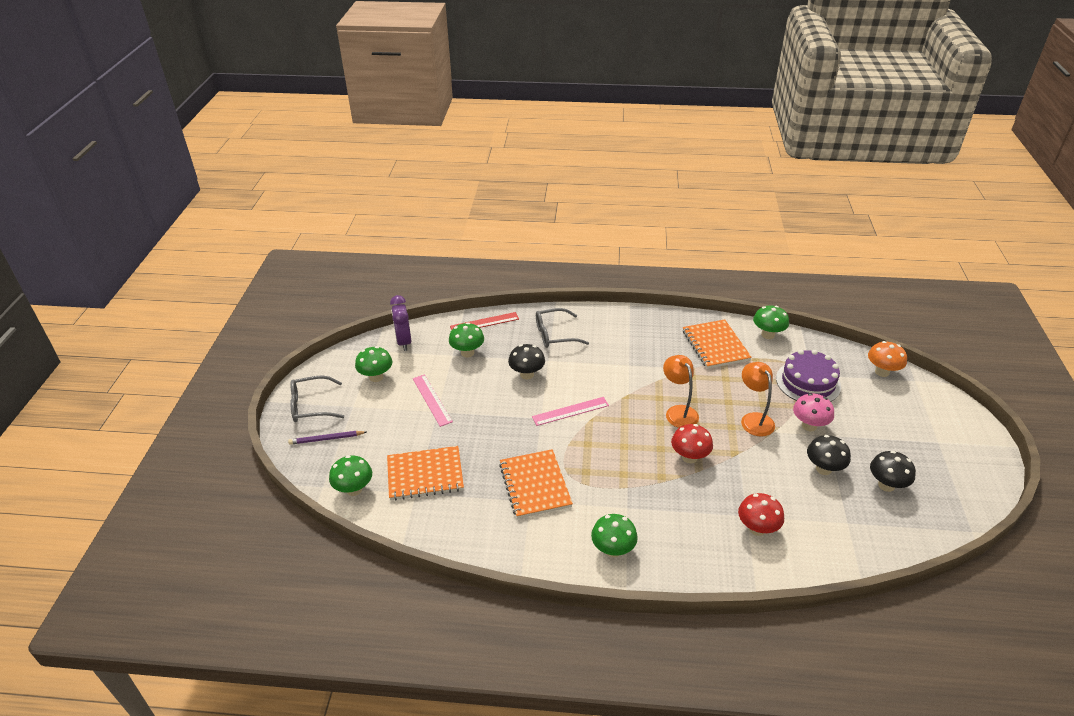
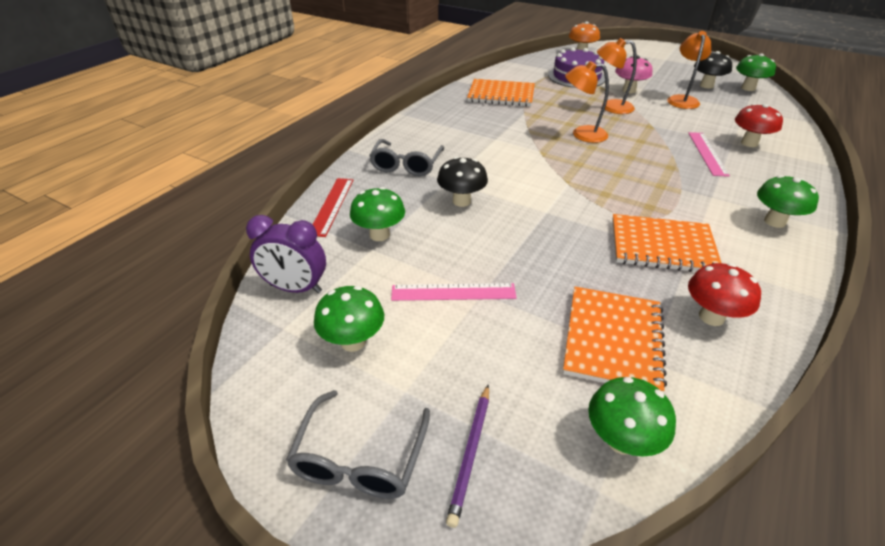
camera: 65 degrees left, 0 degrees up
pink ruler [532,397,609,426] -> pink ruler moved to [688,132,730,177]
red mushroom [671,424,713,463] -> red mushroom moved to [688,263,761,326]
green mushroom [753,306,789,339] -> green mushroom moved to [736,53,776,91]
black mushroom [807,435,851,475] -> orange lamp [667,31,712,109]

